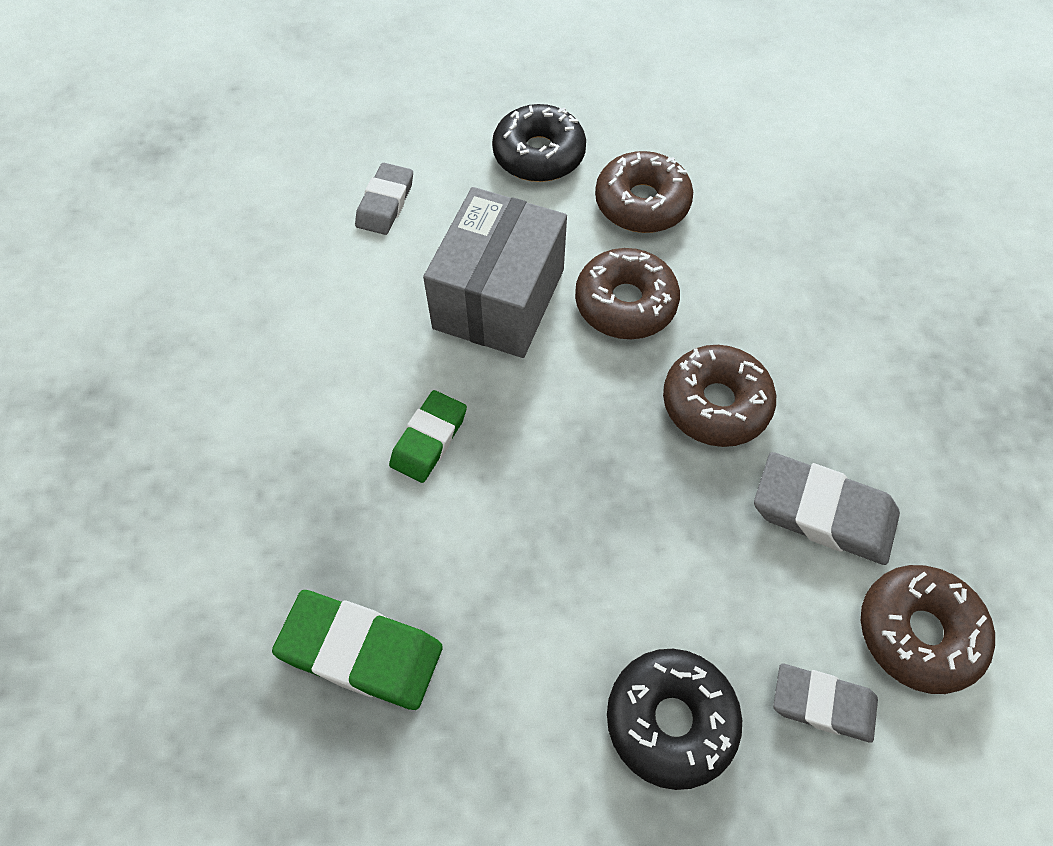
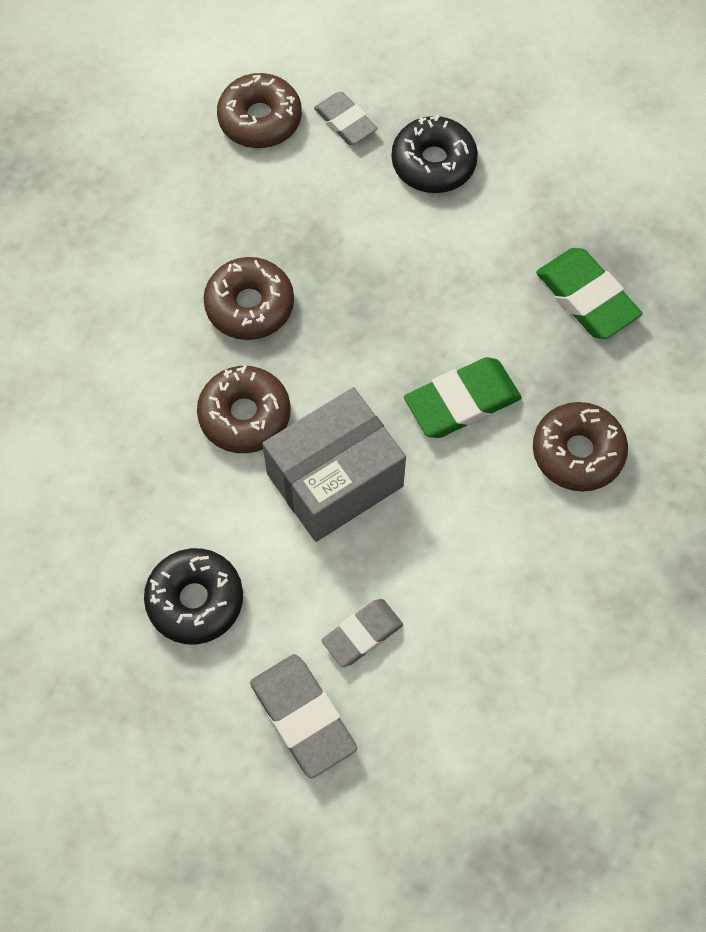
camera: 145 degrees left, 5 degrees up
green eraser [389,390,467,483] -> green eraser [404,357,522,438], size x1.51
brown donut [595,151,693,233] -> brown donut moved to [533,402,628,492]
grey eraser [754,452,900,565] -> grey eraser moved to [250,654,357,778]

